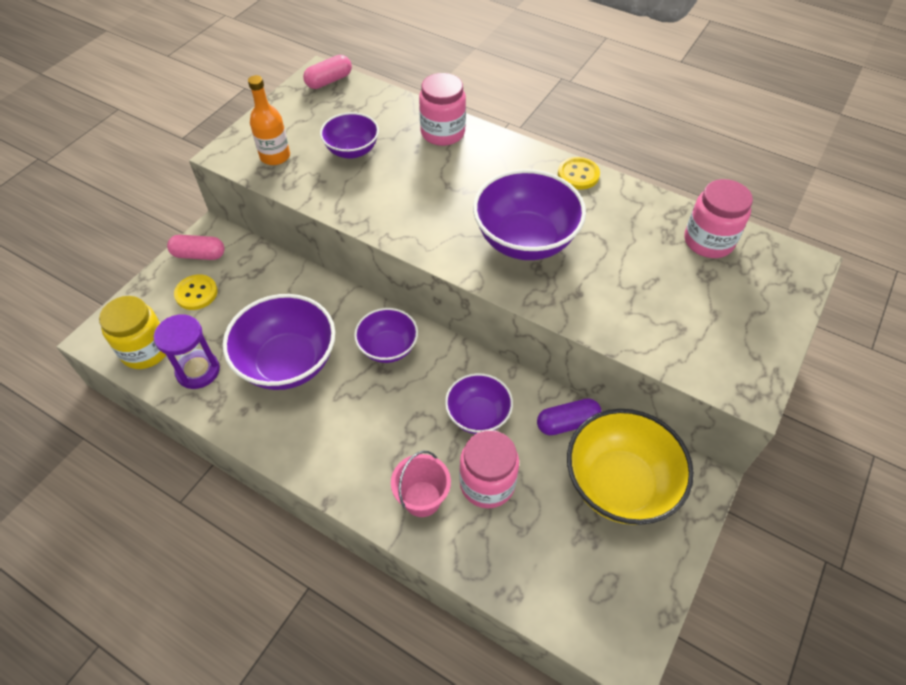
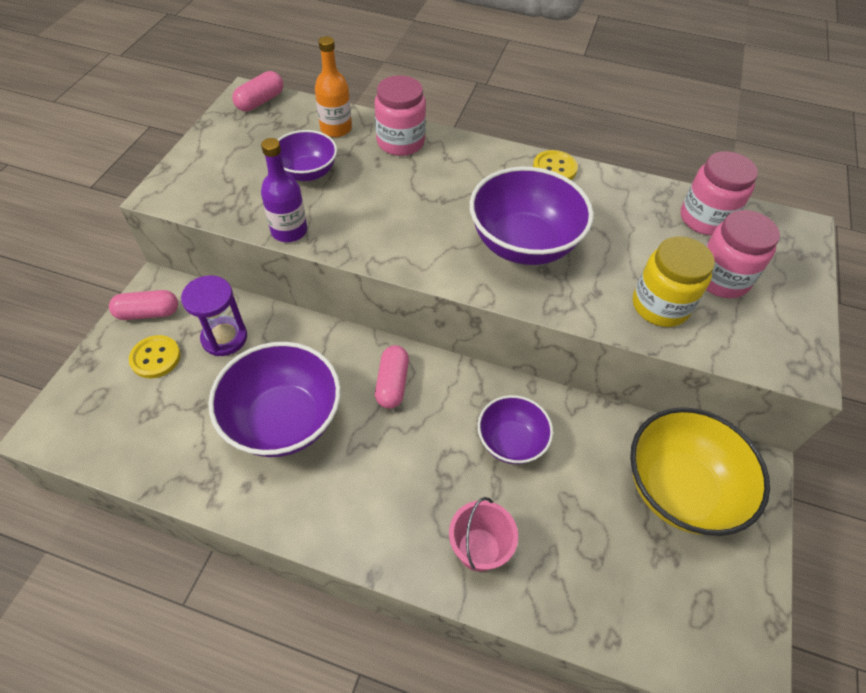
camera: 15 degrees left, 0 degrees up
yellow jar [99,296,166,369] -> yellow jar moved to [633,236,715,327]
purple hourglass [154,314,220,389] -> purple hourglass moved to [181,275,247,356]
orange bottle [248,75,290,165] -> orange bottle moved to [315,36,352,137]
purple bowl [354,308,418,363] -> pink capsule [375,345,409,409]
pink jar [459,430,519,508] -> pink jar moved to [706,210,780,298]
purple capsule [537,398,602,435] -> none
none -> purple bottle [261,138,307,242]

